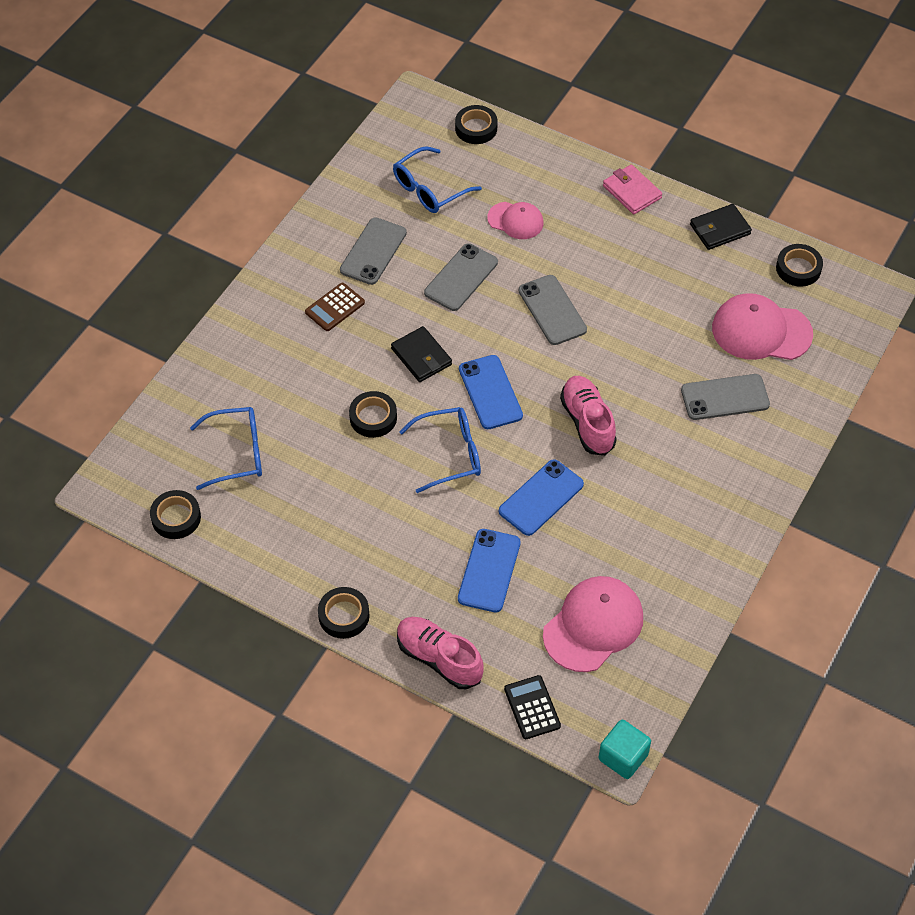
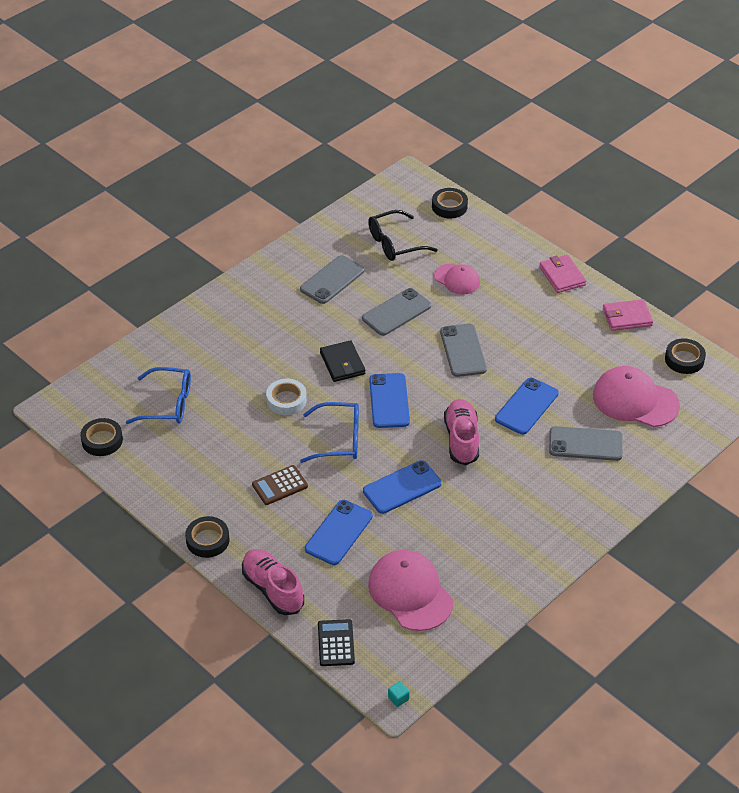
camera: 15 degrees right, 10 degrees down
brown calculator [305,283,365,331] -> brown calculator moved to [252,465,308,505]
black tape [349,391,397,438] -> white tape [266,379,307,415]
blue glasses [393,146,482,213] -> black glasses [368,210,438,261]
pink cap [543,576,643,672] -> pink cap turned 90 degrees counterclockwise [368,550,453,631]
turquoise cube [599,720,651,779] -> turquoise cube [388,681,410,707], size x0.49
black wallet [690,204,752,250] -> pink wallet [603,299,653,331]
none -> blue phone [495,378,559,435]

